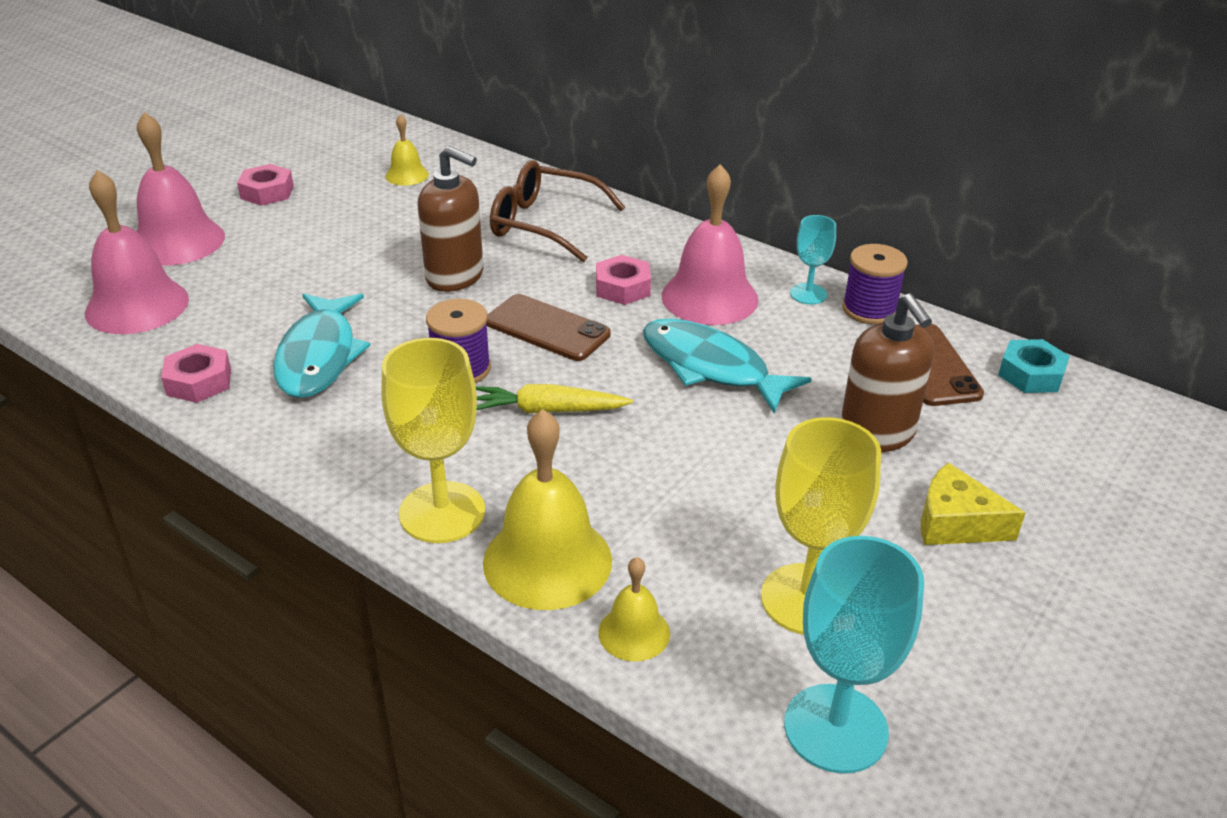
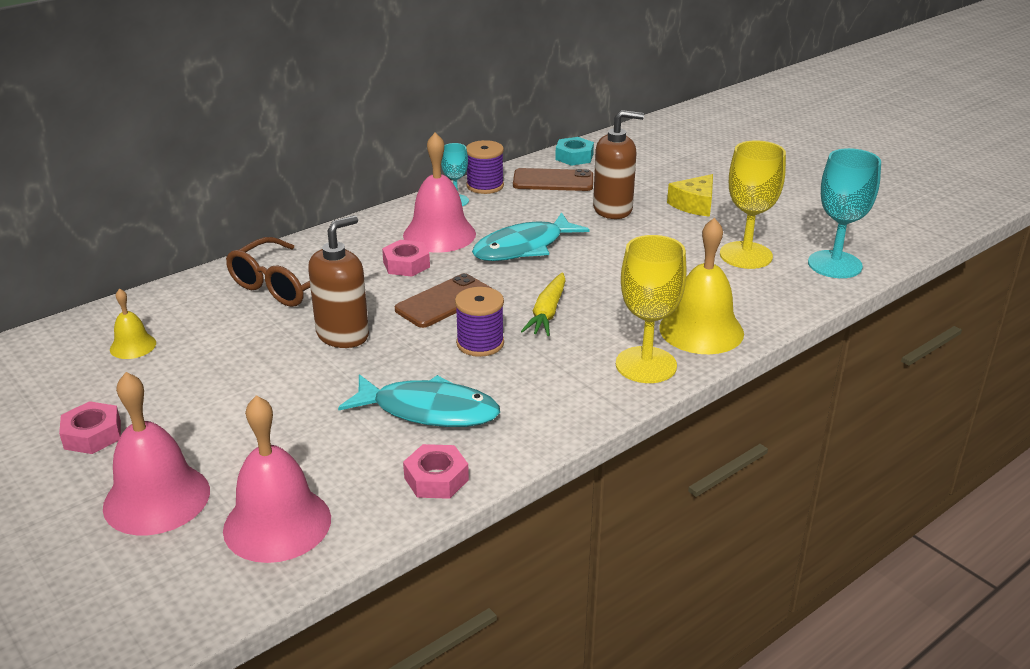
camera: 75 degrees left, 5 degrees down
yellow bell [598,557,670,661] -> none

